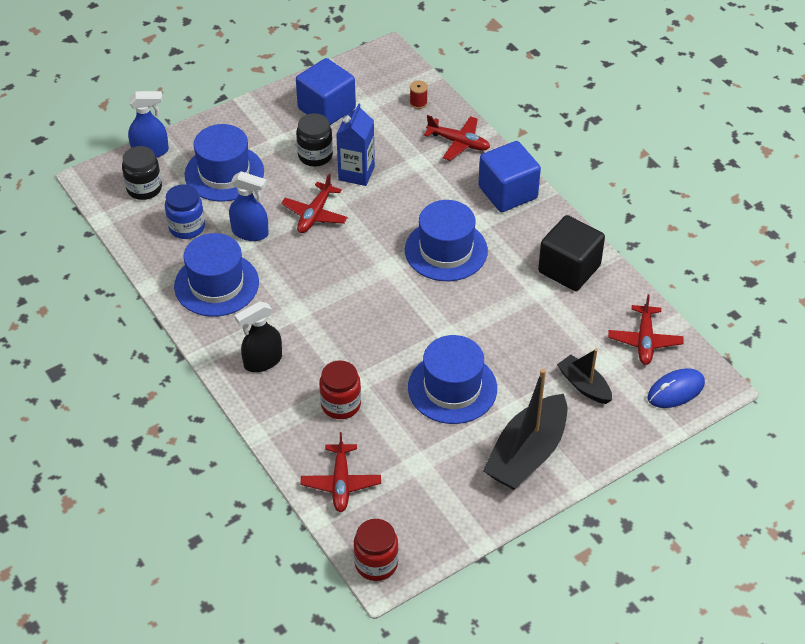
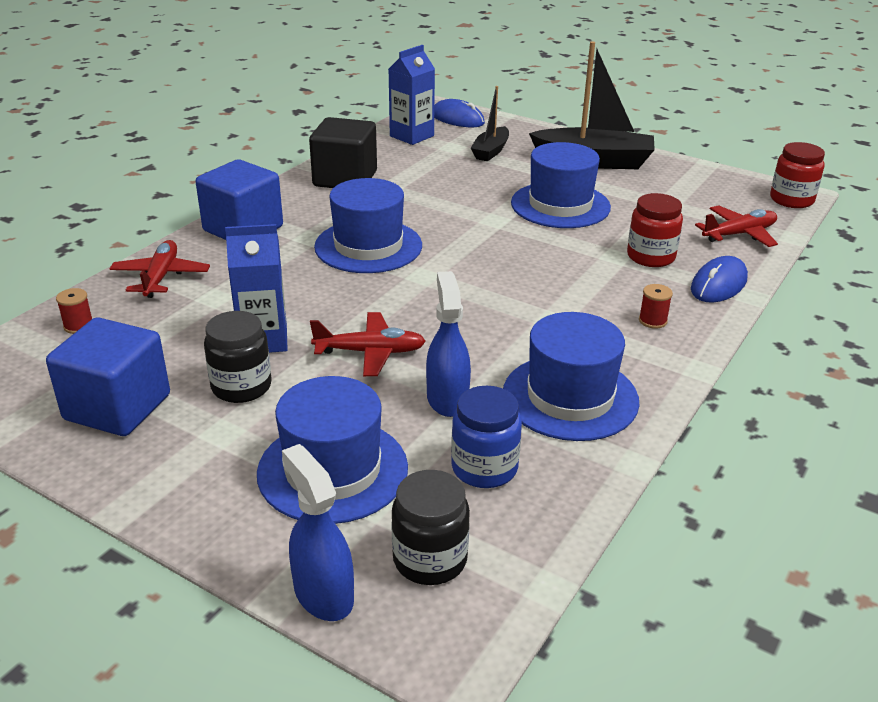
camera: 115 degrees left, 15 degrees down
black spray bottle [235,301,282,372] -> red spool [639,284,673,329]
red plane [608,294,684,365] -> blue carton [389,45,435,145]
none -> blue mouse [691,256,748,302]

